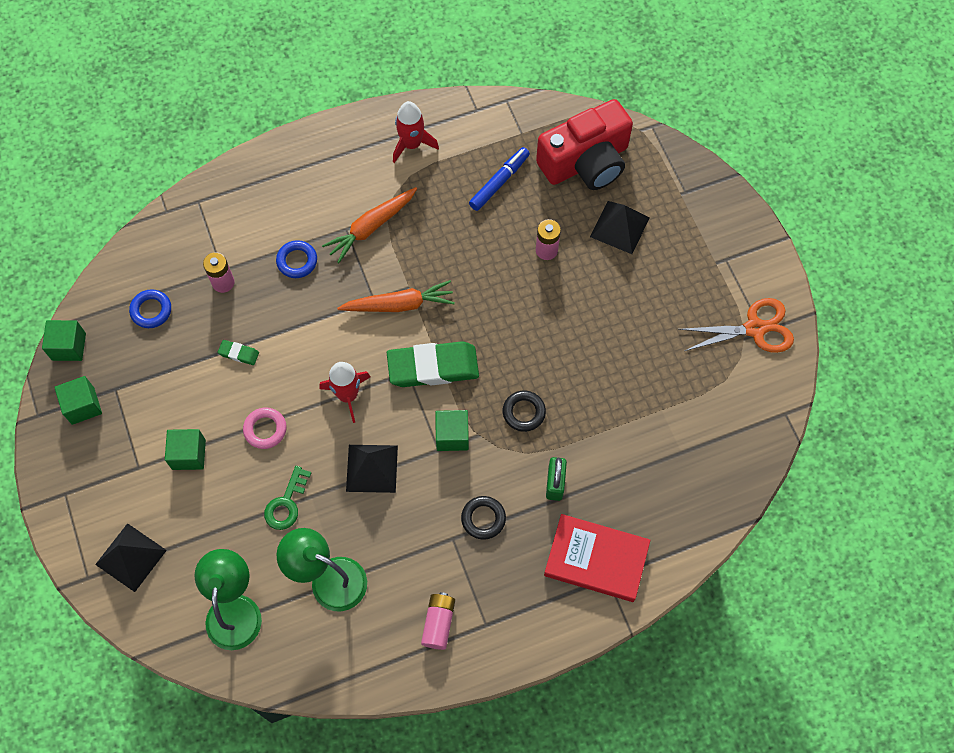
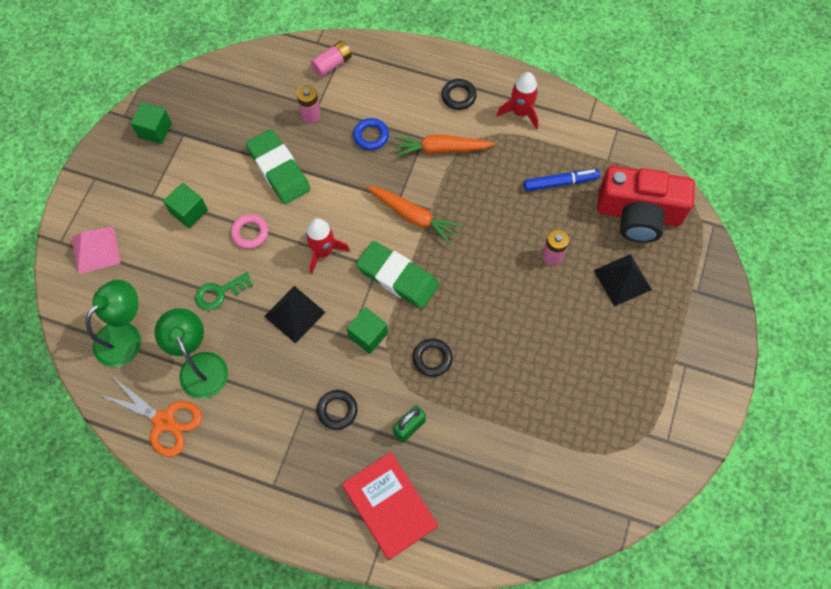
camera: 40 degrees right, 0 degrees up
green cube [42,320,86,361] -> none
black pyramid [95,523,167,592] -> pink pyramid [72,226,121,274]
blue ring [129,289,171,328] -> none
green eraser [218,340,259,365] -> green eraser [246,129,310,204], size x2.31
pink battery [421,592,455,650] -> pink battery moved to [311,41,352,77]
orange scissors [678,298,794,353] -> orange scissors moved to [98,376,202,457]
none -> black ring [441,79,477,110]

